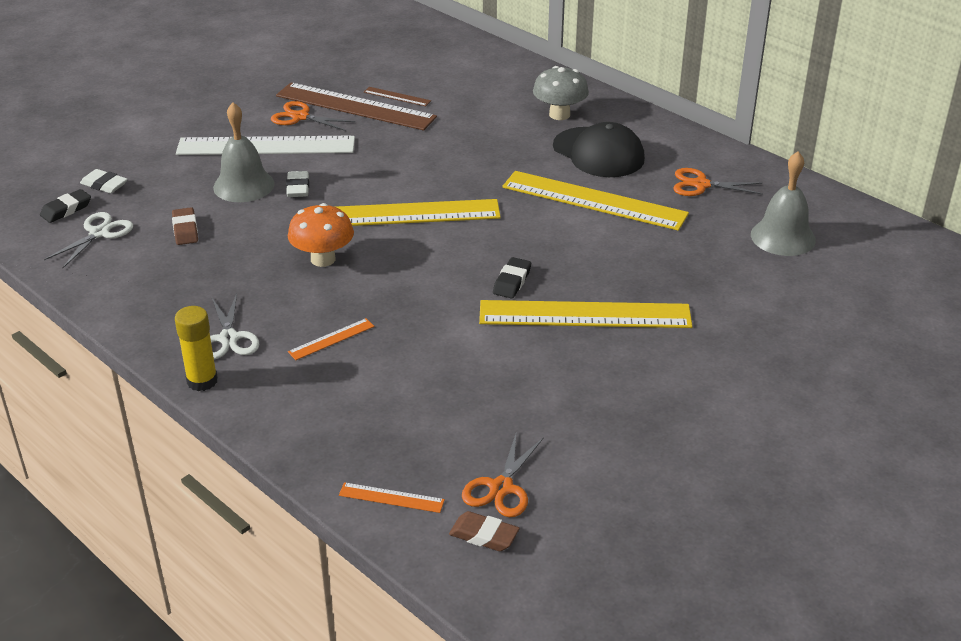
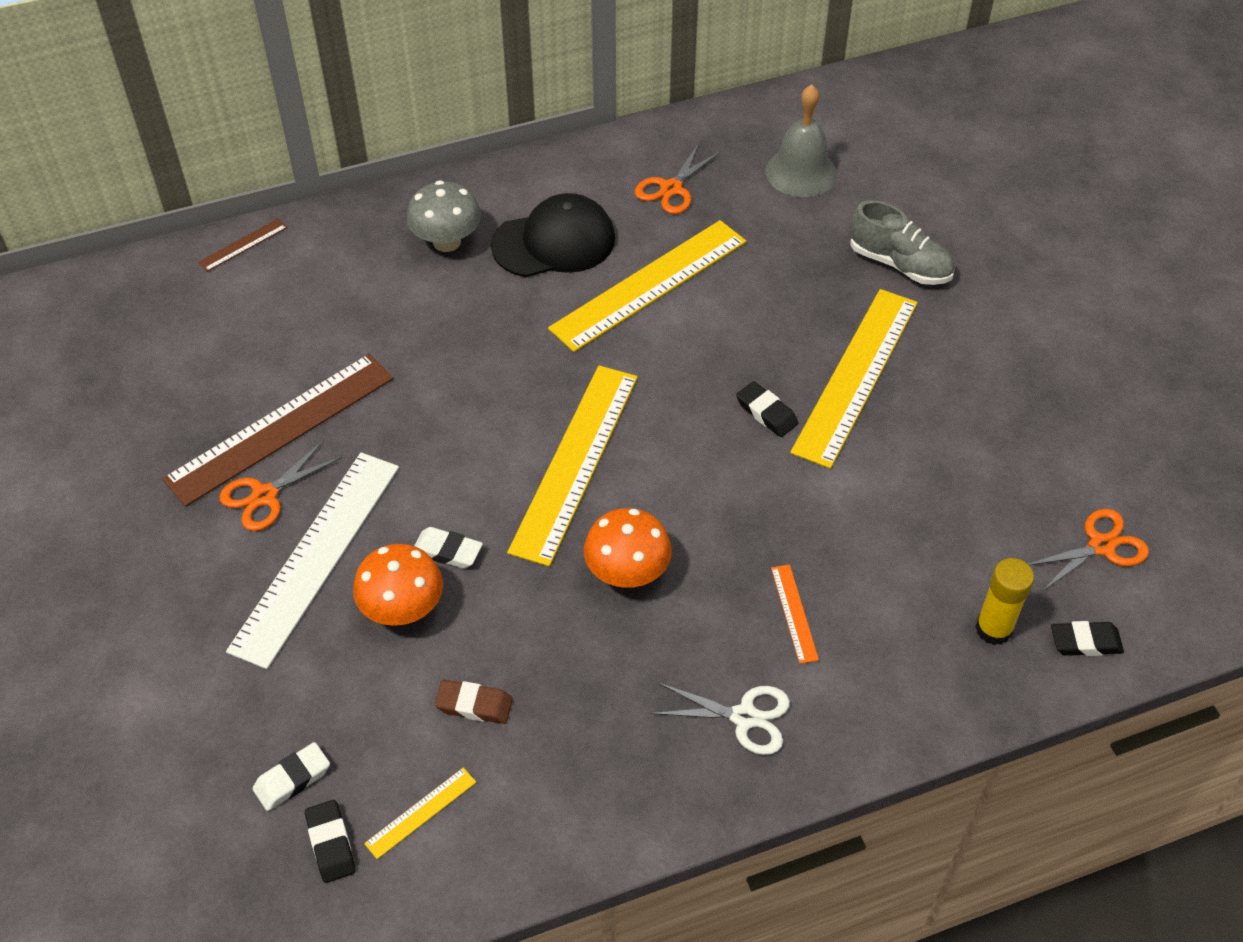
camera: 65 degrees left, 15 degrees up
white scissors [44,212,133,268] -> yellow ruler [364,767,476,859]
yellow glue stick [175,306,218,391] -> yellow glue stick moved to [975,558,1034,645]
grey bell [213,103,275,202] -> orange mushroom [353,544,443,626]
orange ruler [339,482,445,513] -> black eraser [1051,621,1124,656]
brown ruler [364,87,431,107] -> brown ruler moved to [198,218,288,272]
brown eraser [449,511,520,551] -> none
orange scissors [462,431,544,517] -> orange scissors turned 75 degrees counterclockwise [1028,509,1149,591]
none -> grey shoe [850,200,955,285]

